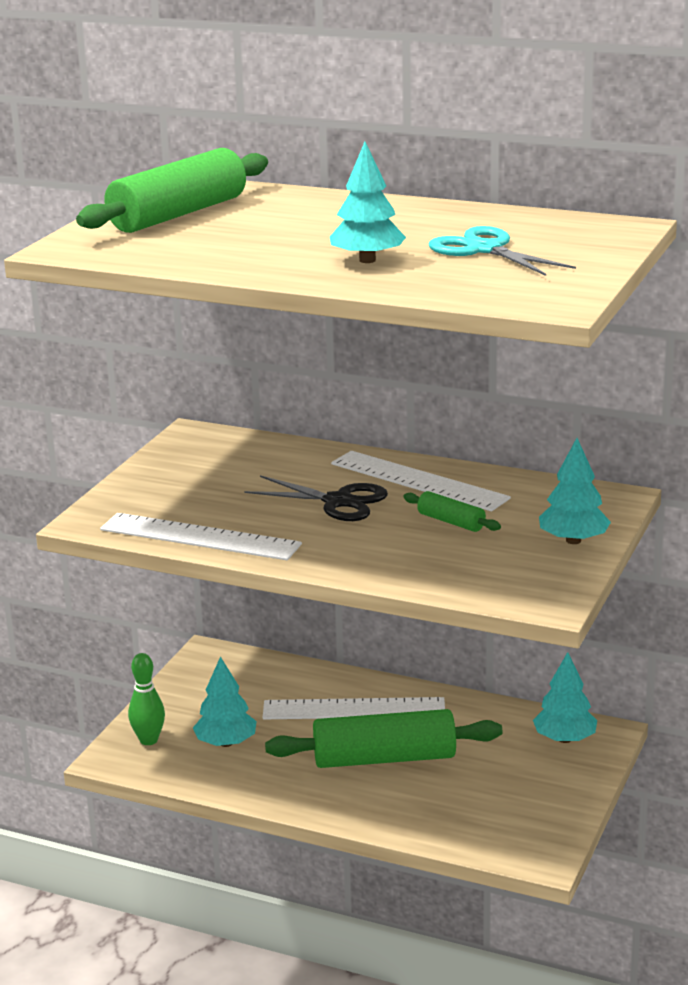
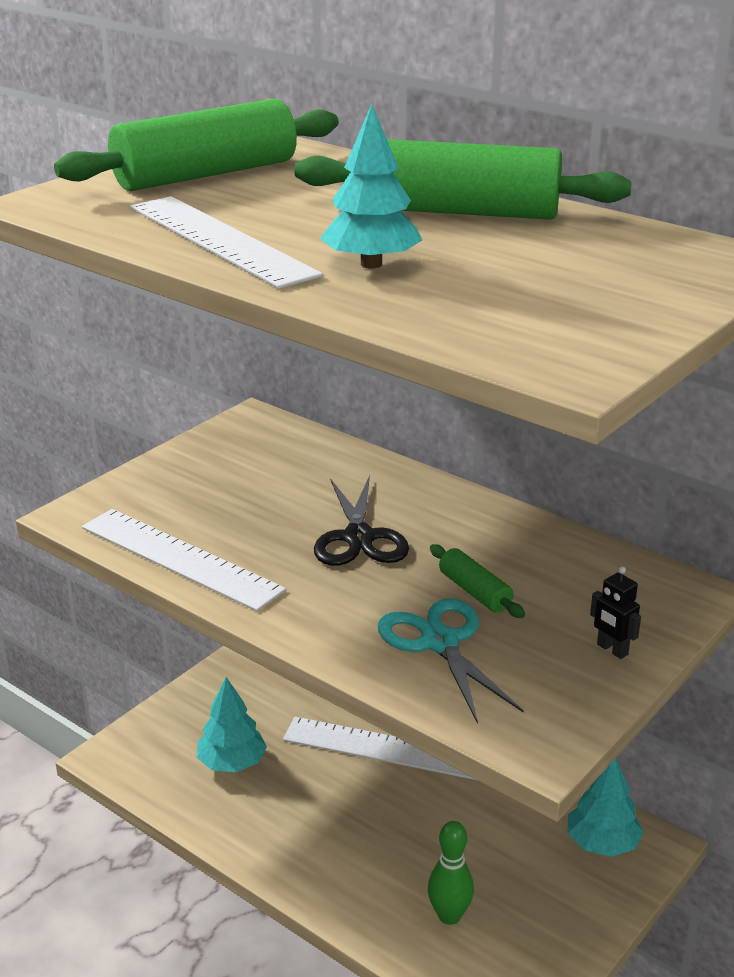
camera: 15 degrees right, 5 degrees up
green bowling pin [128,653,165,745] -> green bowling pin moved to [428,821,474,925]
black scissors [244,475,388,521] -> black scissors turned 45 degrees clockwise [314,475,409,566]
green rolling pin [265,709,502,768] -> green rolling pin moved to [294,139,632,220]
white ruler [331,451,511,511] -> white ruler moved to [130,196,323,289]
turquoise scissors [428,226,576,276] -> turquoise scissors moved to [377,598,524,724]
turquoise tree [539,438,611,544] -> black robot [590,566,641,659]

